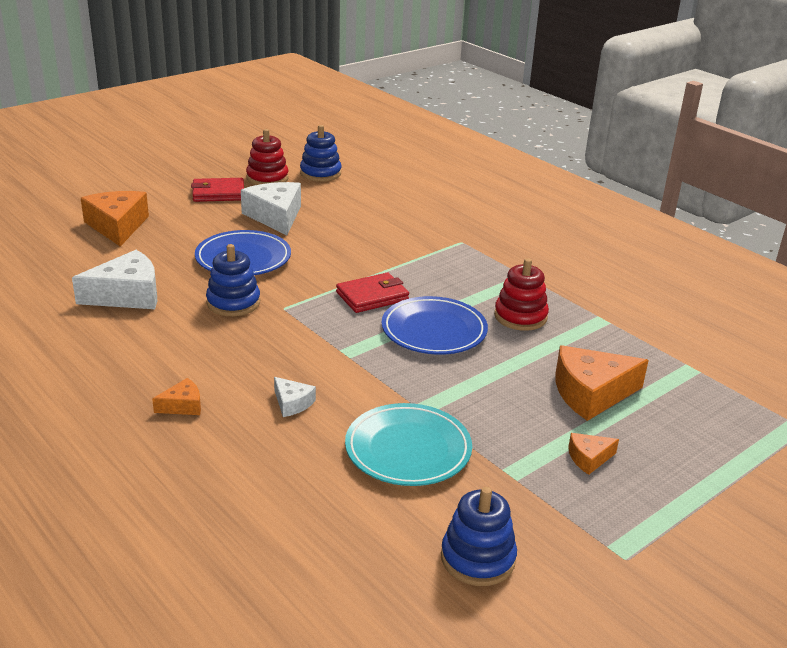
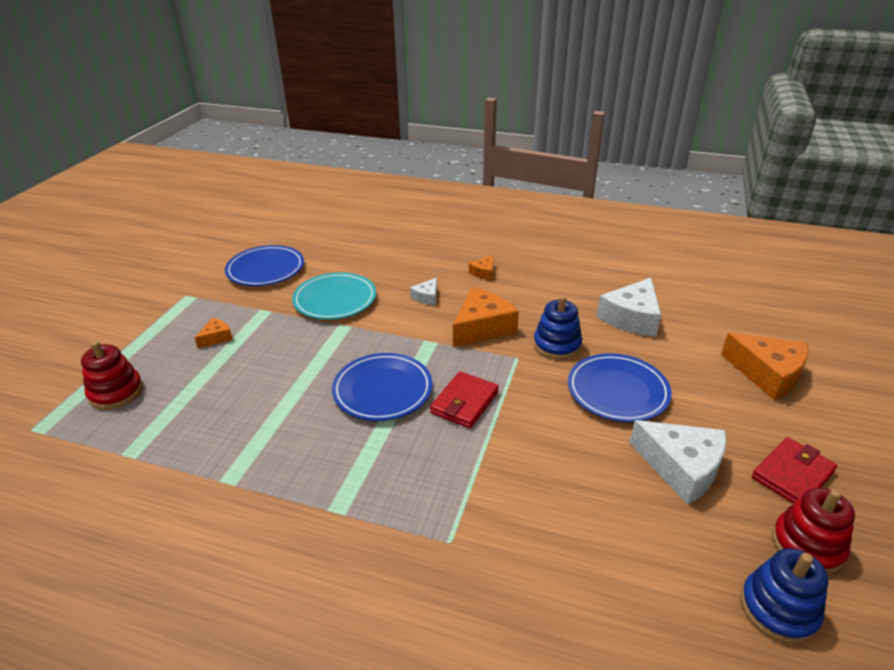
camera: 150 degrees right, 5 degrees up
white cheese [274,377,316,417] -> white cheese turned 75 degrees counterclockwise [410,278,437,305]
blue stacking toy [441,487,517,586] -> blue plate [225,245,304,286]
red stacking toy [494,258,549,331] -> red stacking toy moved to [81,341,143,410]
orange cheese [556,345,649,421] -> orange cheese moved to [453,287,519,347]

